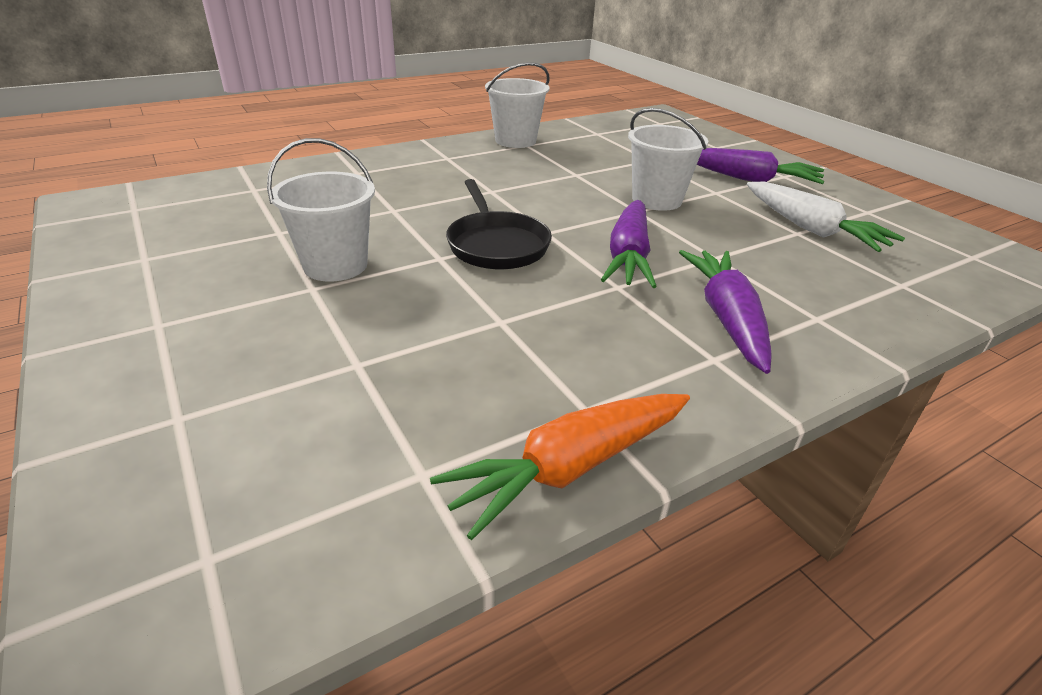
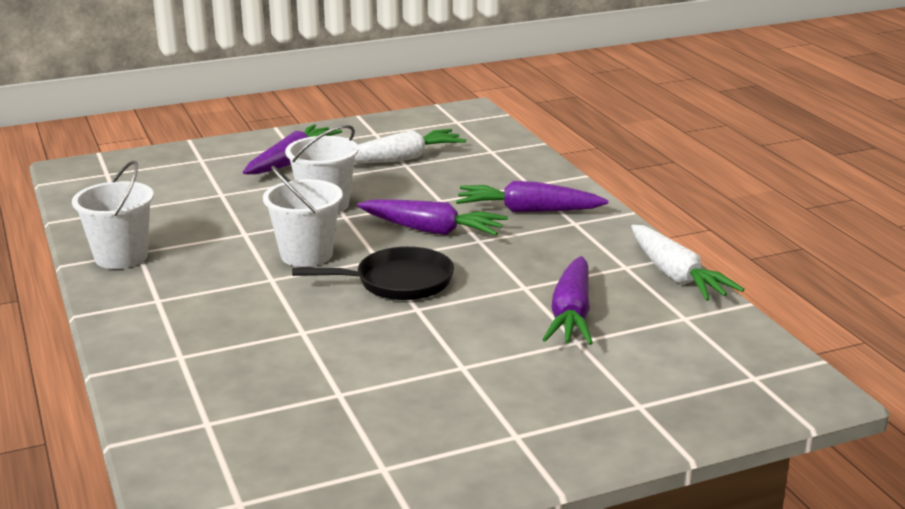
camera: 80 degrees left, 10 degrees down
white bucket [267,138,375,282] -> white bucket moved to [263,166,343,267]
orange carrot [430,394,690,540] -> white carrot [631,225,745,301]
none -> purple carrot [542,256,593,345]

